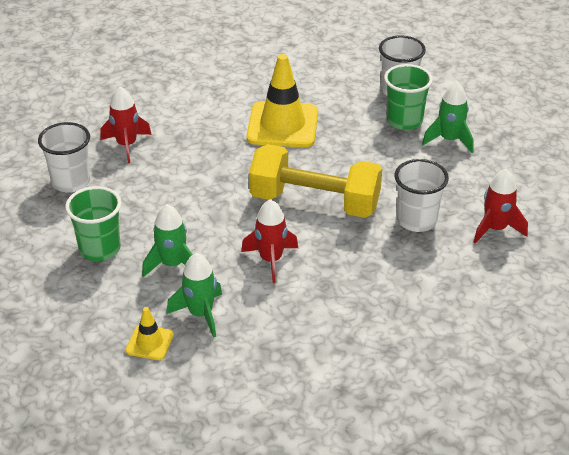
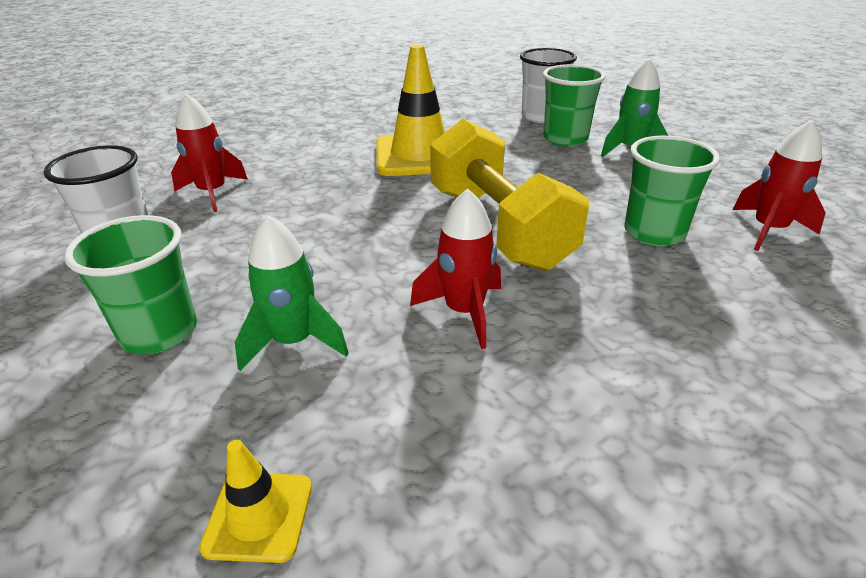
camera: 10 degrees left, 5 degrees down
green rocket [167,253,222,338] -> none
yellow dumbbell [249,144,382,218] -> yellow dumbbell turned 60 degrees clockwise [430,119,589,271]
white cup [395,159,449,232] -> green cup [624,136,720,246]

